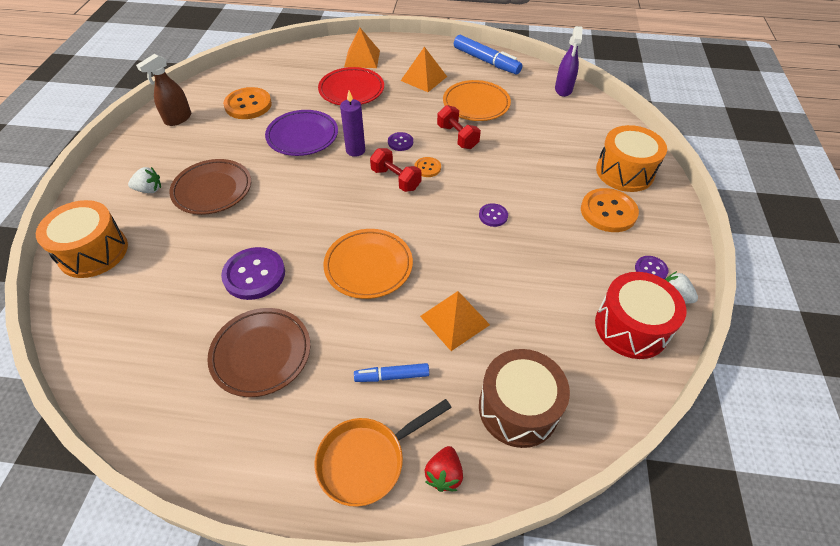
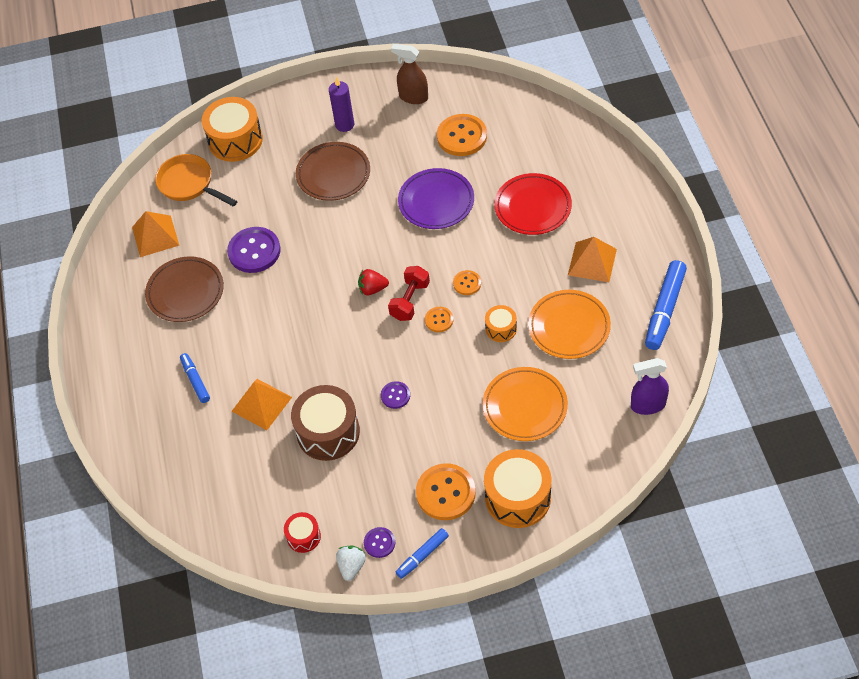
camera: 75 degrees right, 5 degrees up
white strawberry [128,167,161,193] -> none
orange pan [315,399,452,507] -> orange pan moved to [155,154,237,207]
orange plate [323,229,413,299] -> orange plate moved to [483,367,568,441]
purple candle [340,91,365,157] -> purple candle moved to [329,77,354,132]
orange pyramid [344,27,380,68] -> orange pyramid moved to [132,211,179,257]
purple button [388,132,413,151] -> orange button [453,270,481,295]
red strawberry [425,446,463,492] -> red strawberry moved to [358,269,389,295]
red dumbbell [437,105,481,149] -> orange drum [485,305,517,342]
brown drum [479,349,570,448] -> brown drum moved to [291,385,360,461]
red drum [595,272,687,359] -> red drum [284,512,321,553], size x0.51
none -> blue marker [396,528,449,579]

